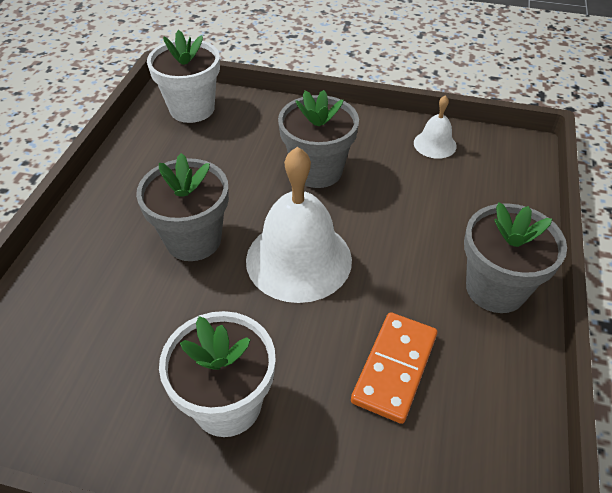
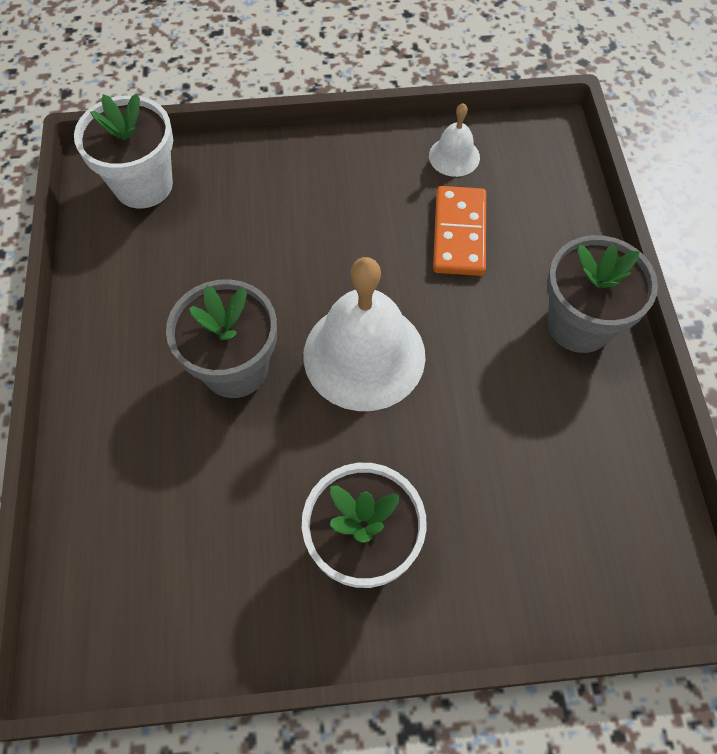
camera: 20 degrees left, 15 degrees up
grey flower pot [278,90,359,188] -> none
orange domino [351,312,437,424] -> orange domino moved to [433,186,486,276]

